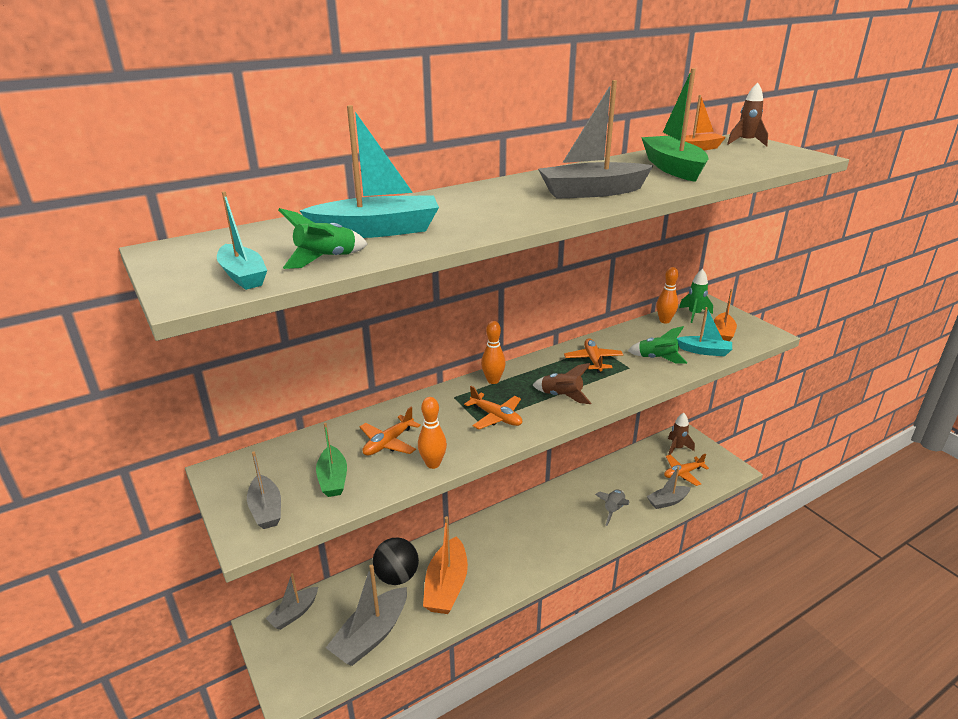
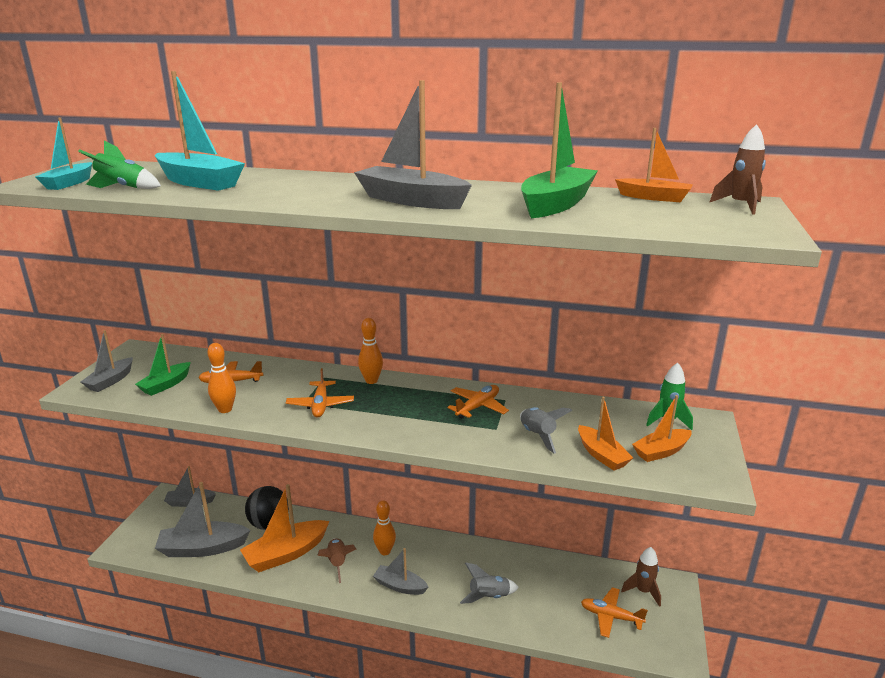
camera: 45 degrees right, 5 degrees down
brown rocket [533,363,592,404] -> brown rocket moved to [317,538,356,583]
green rocket [628,326,687,364] -> grey rocket [520,407,573,454]
grey boat [647,466,691,509] -> grey boat moved to [373,548,428,595]
orange bowling pin [656,267,679,323] -> orange bowling pin moved to [373,500,396,555]
turquoise boat [676,307,732,356] -> orange boat [578,397,633,470]

